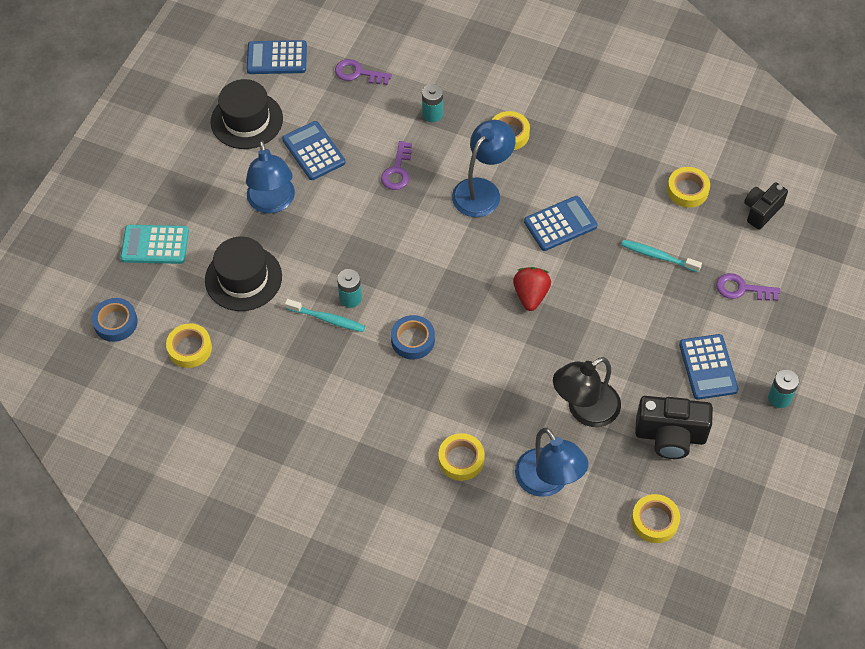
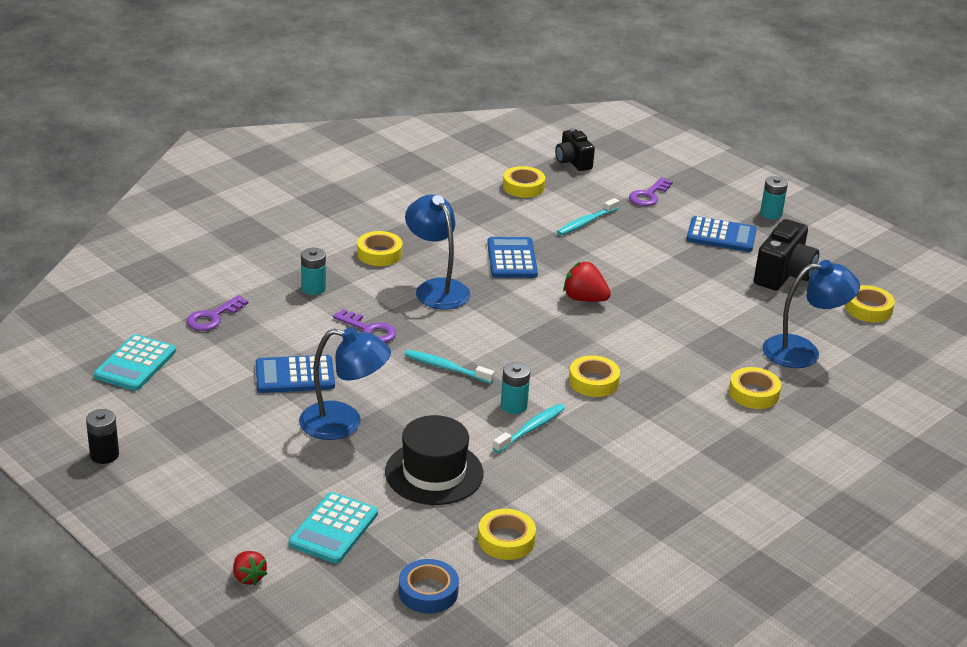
camera: 70 degrees left, 25 degrees down
black hat [211,79,283,149] -> none
blue calculator [247,40,307,74] -> turquoise calculator [94,334,176,391]
blue tape [391,315,435,359] -> yellow tape [569,355,620,397]
black lamp [553,357,621,427] -> none
none -> black battery [86,409,119,464]
none -> red strawberry [233,551,268,585]
none -> turquoise toothbrush [405,350,495,384]

